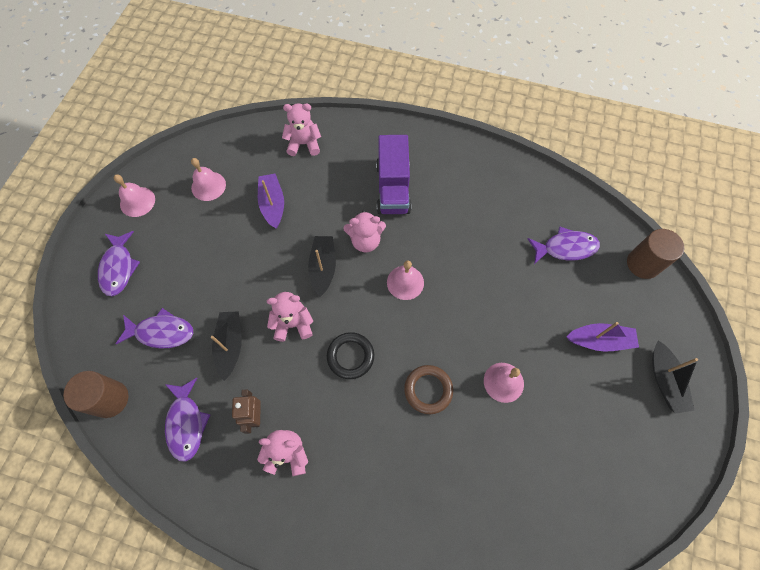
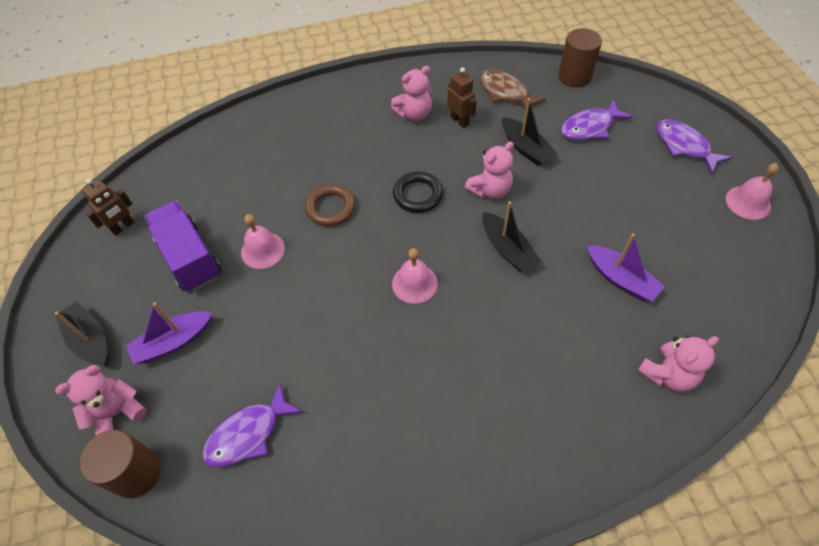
camera: 150 degrees right, 10 degrees down
purple fish [165,378,211,462] -> brown fish [479,70,546,111]
pink bell [191,158,226,201] -> none
pink teddy bear [344,210,386,252] -> pink teddy bear moved to [55,365,147,435]
purple truck [376,135,411,214] -> purple truck moved to [144,200,222,292]
none -> brown robot [82,178,134,236]

